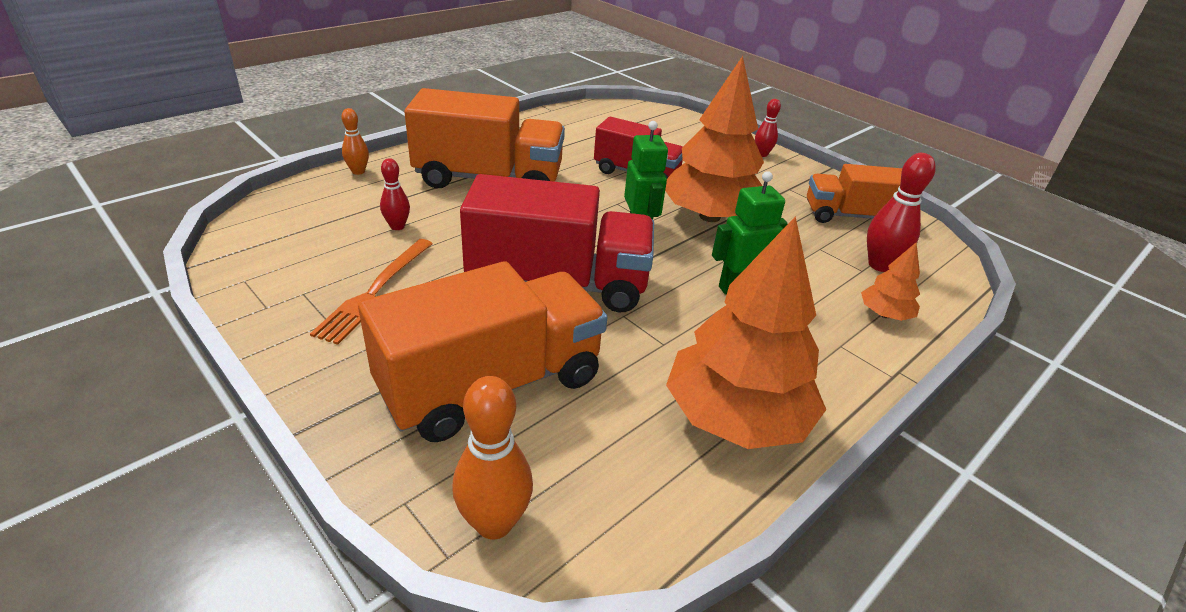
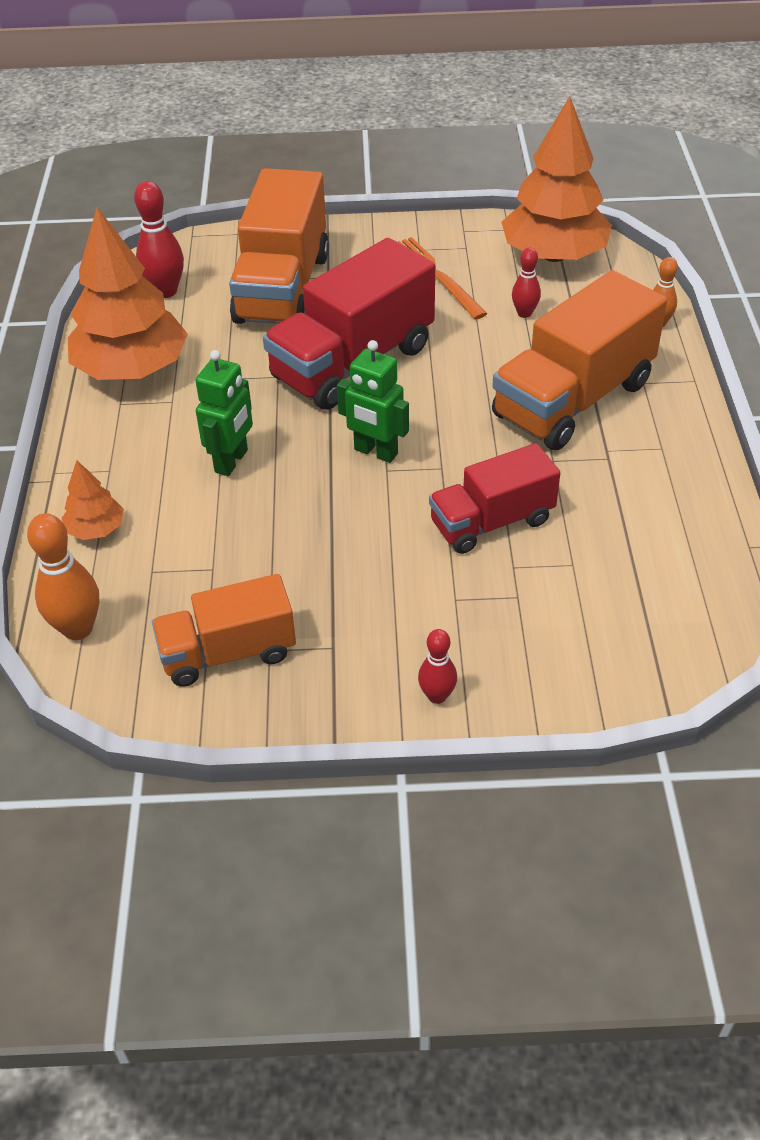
camera: 135 degrees right, 10 degrees up
orange bowling pin [452,376,533,539] -> orange bowling pin moved to [27,513,99,640]
orange tree [665,56,764,222] -> orange tree moved to [501,96,612,262]
orange truck [807,164,902,223] -> orange truck turned 150 degrees counterclockwise [152,574,296,687]
red bowling pin [867,153,936,272] -> red bowling pin moved to [134,181,184,298]

